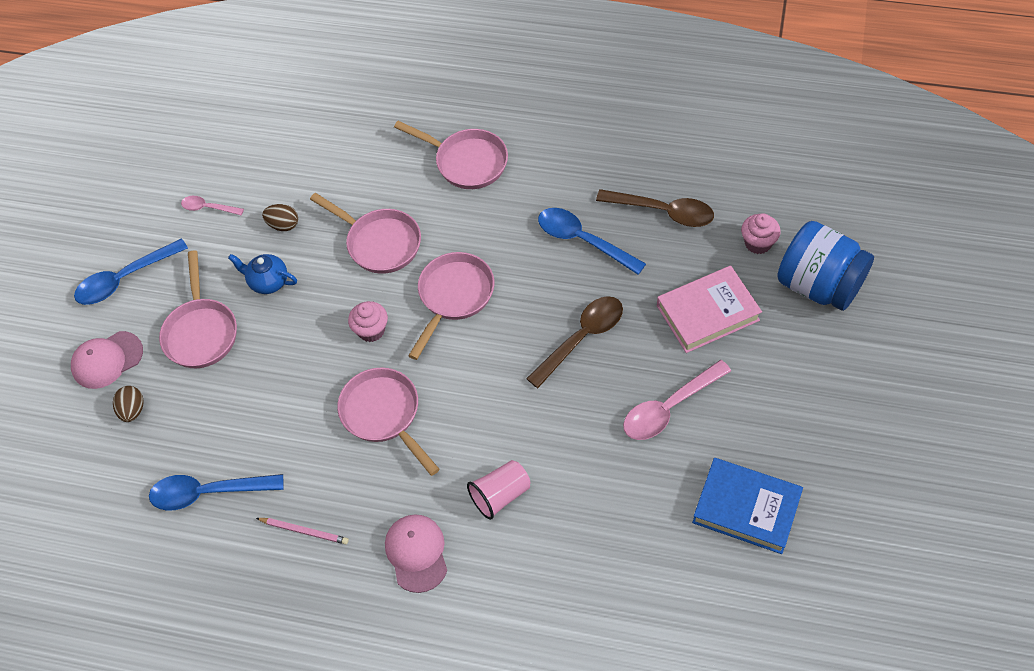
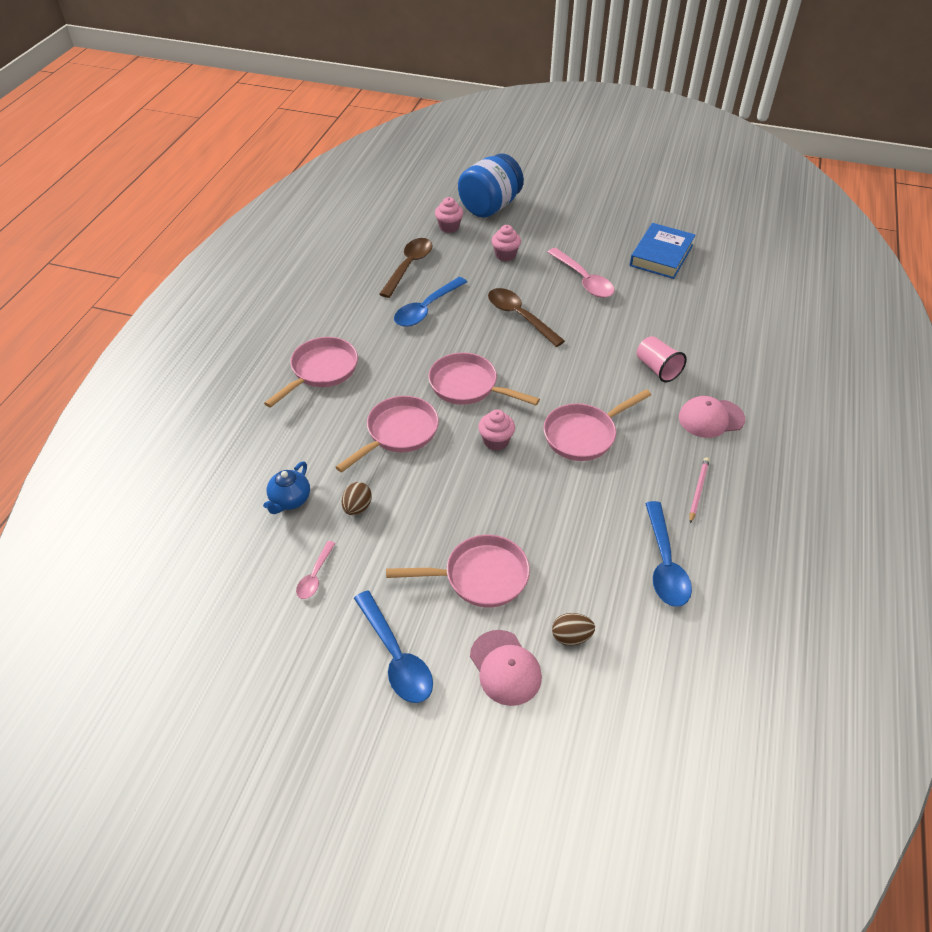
camera: 90 degrees left, 10 degrees down
blue teapot [228,254,297,294] -> blue teapot moved to [263,461,310,514]
pink book [657,266,762,353] -> pink cupcake [491,225,521,261]

